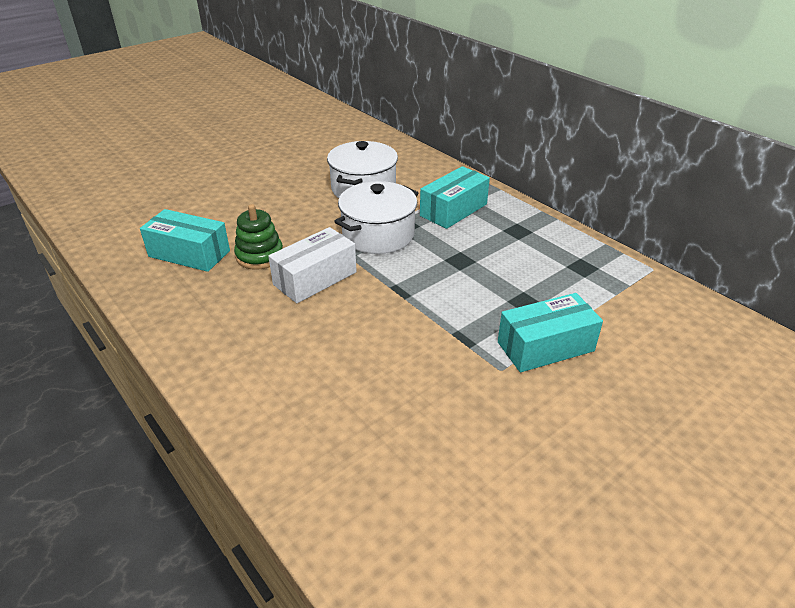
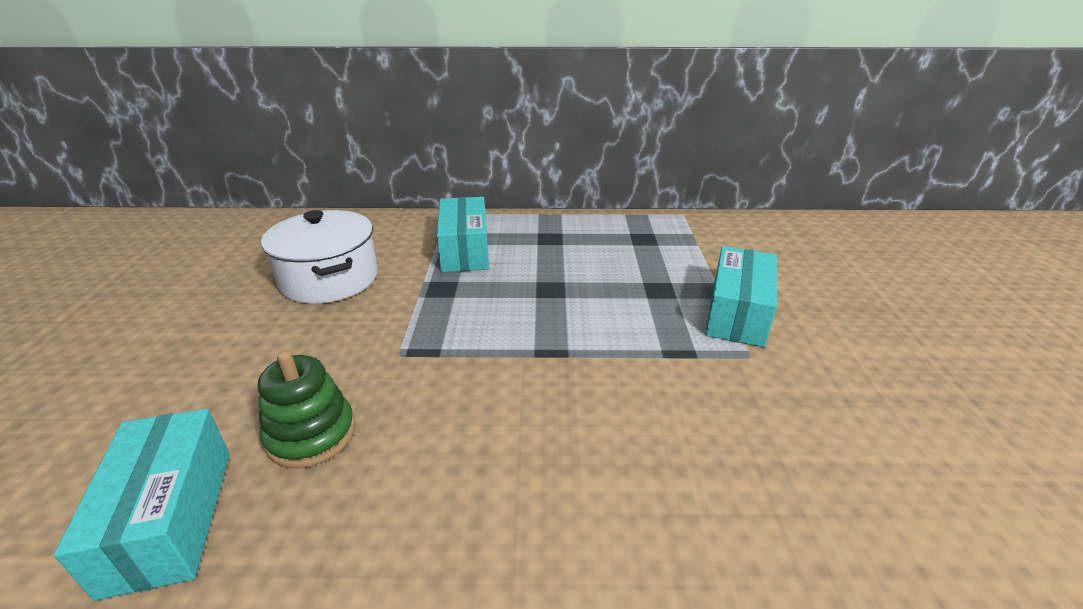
camera: 50 degrees left, 5 degrees down
turquoise box [140,209,230,272] -> turquoise box turned 75 degrees counterclockwise [54,409,230,601]
white box [268,227,357,303] -> none
white pot [334,181,418,254] -> none

